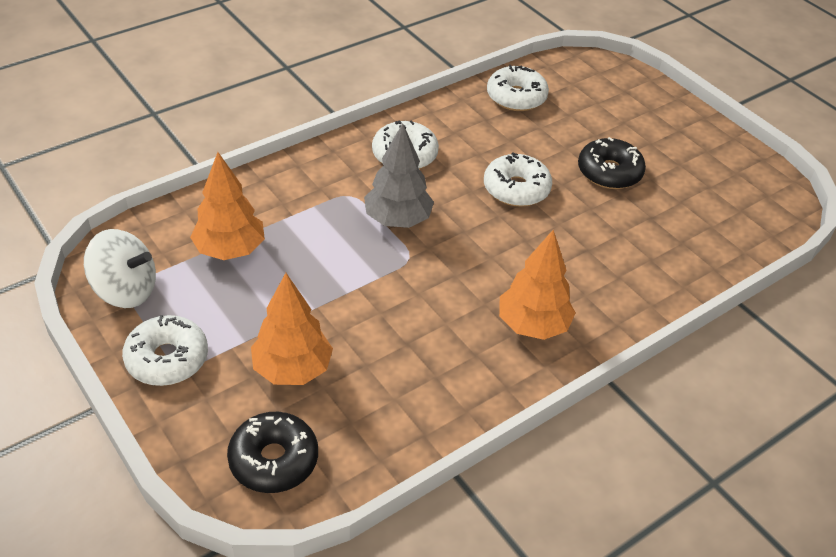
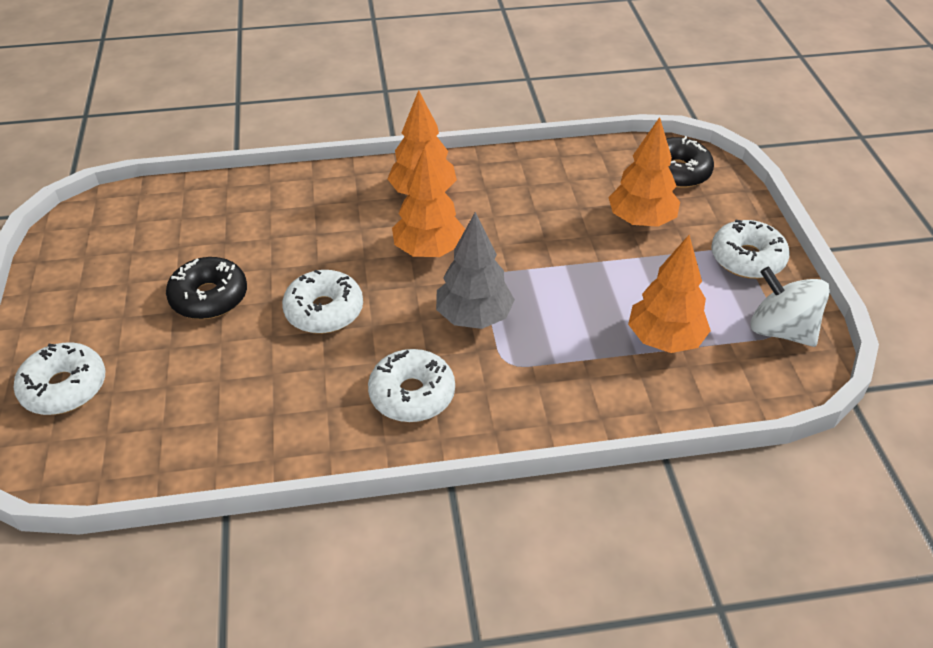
camera: 150 degrees left, 0 degrees up
white donut [487,65,549,111] -> white donut moved to [13,343,105,415]
none -> orange tree [392,146,465,257]

